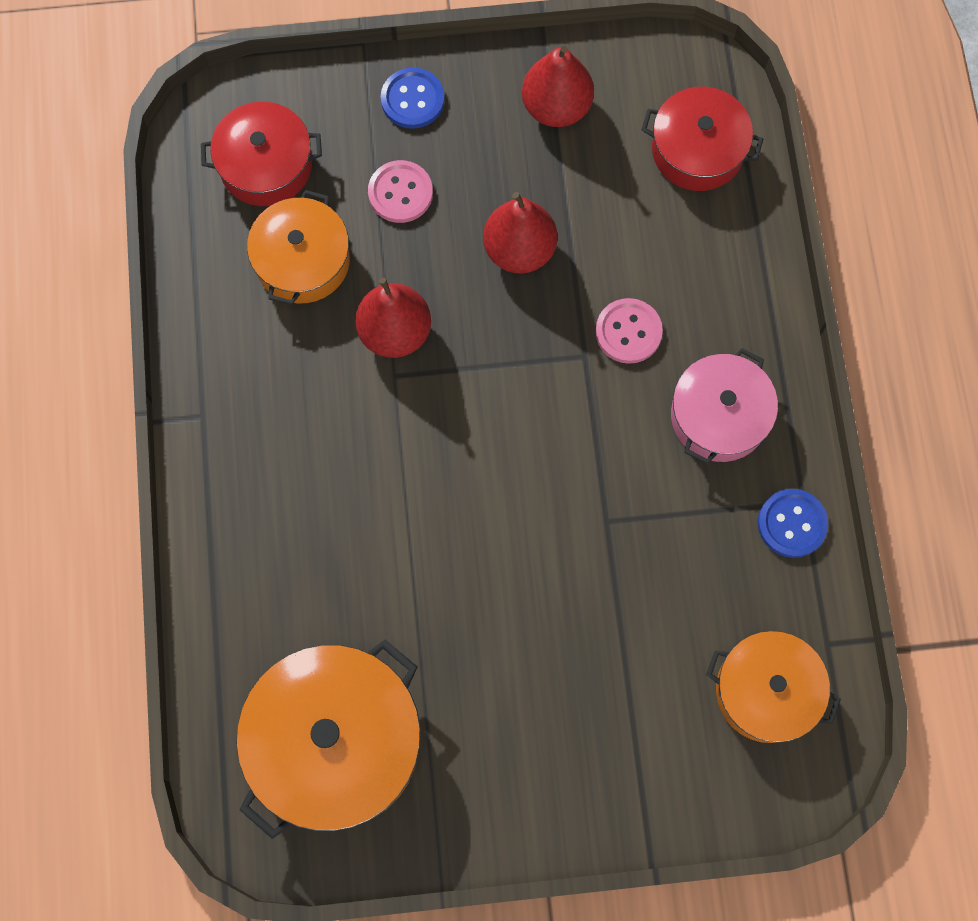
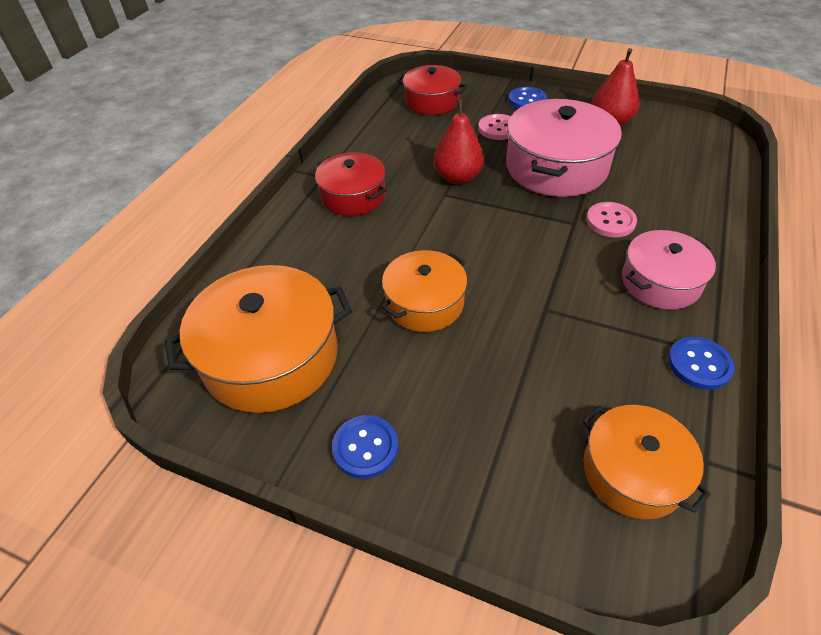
camera: 30 degrees right, 25 degrees down
orange pot [247,190,350,305] -> orange pot moved to [381,250,467,332]
red pear [483,192,557,274] -> pink pot [506,99,622,197]
red pot [641,87,763,191] -> red pot moved to [315,152,386,216]
none -> blue button [332,415,398,479]

